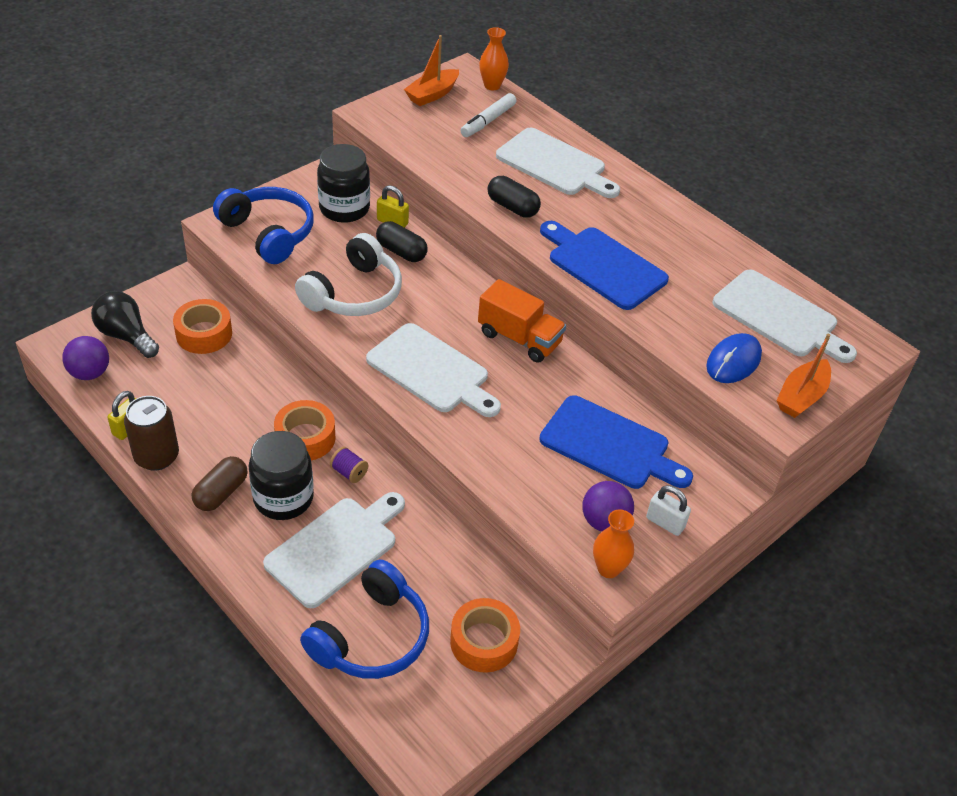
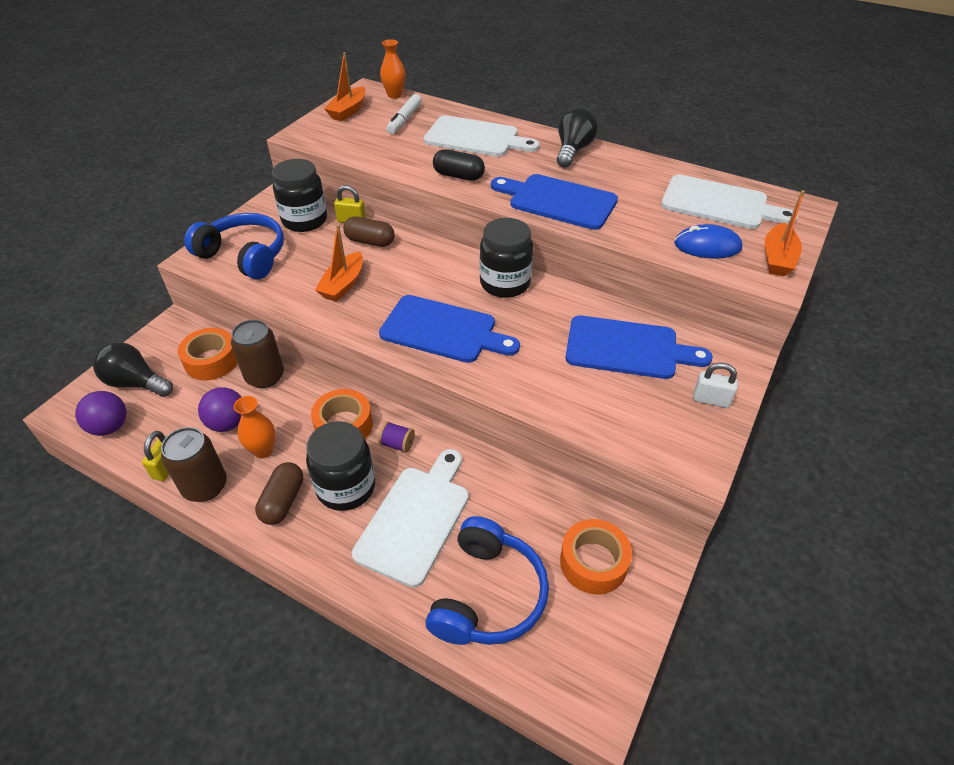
camera: 15 degrees left, 0 degrees up
white headphones [295,233,402,316] -> orange boat [315,224,363,302]
white cutting board [366,323,501,417] -> blue cutting board [379,295,520,363]
black capsule [376,221,428,262] -> brown capsule [343,216,395,247]
orange truck [478,279,566,363] -> black jar [480,218,533,298]
purple ball [583,481,634,531] -> purple ball moved to [198,387,241,432]
orange vase [593,509,634,578] -> orange vase moved to [234,396,275,459]
blue mouse [706,333,762,383] -> blue mouse turned 75 degrees clockwise [674,224,742,258]
none -> brown can [231,320,284,388]
none -> black light bulb [557,107,598,168]

